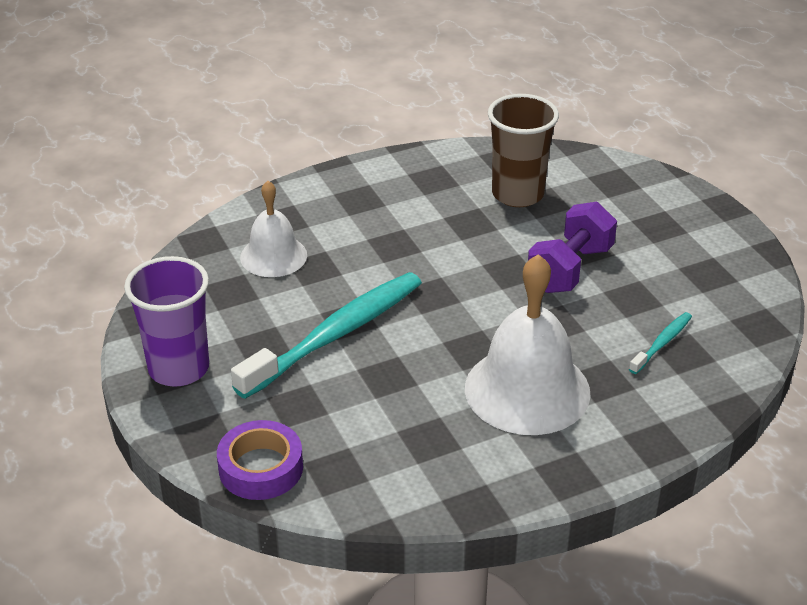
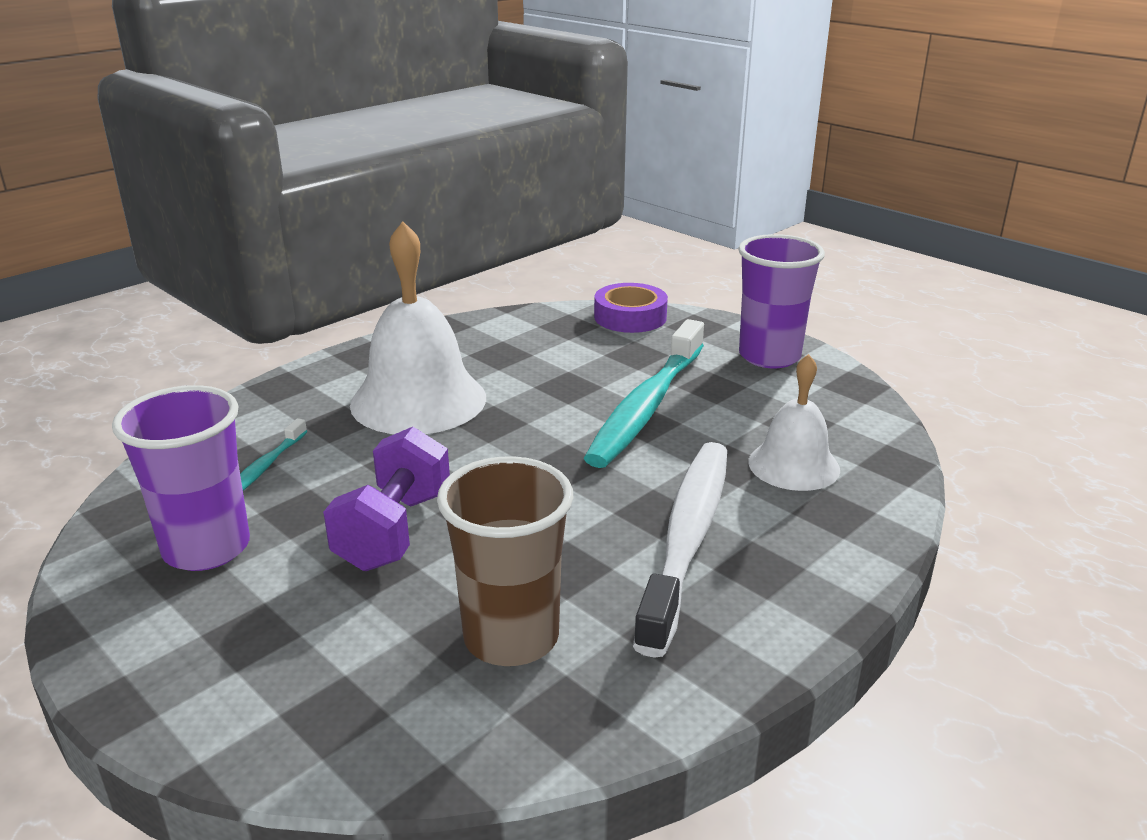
camera: 160 degrees right, 10 degrees down
none -> purple cup [112,385,250,571]
none -> white toothbrush [633,442,727,658]

